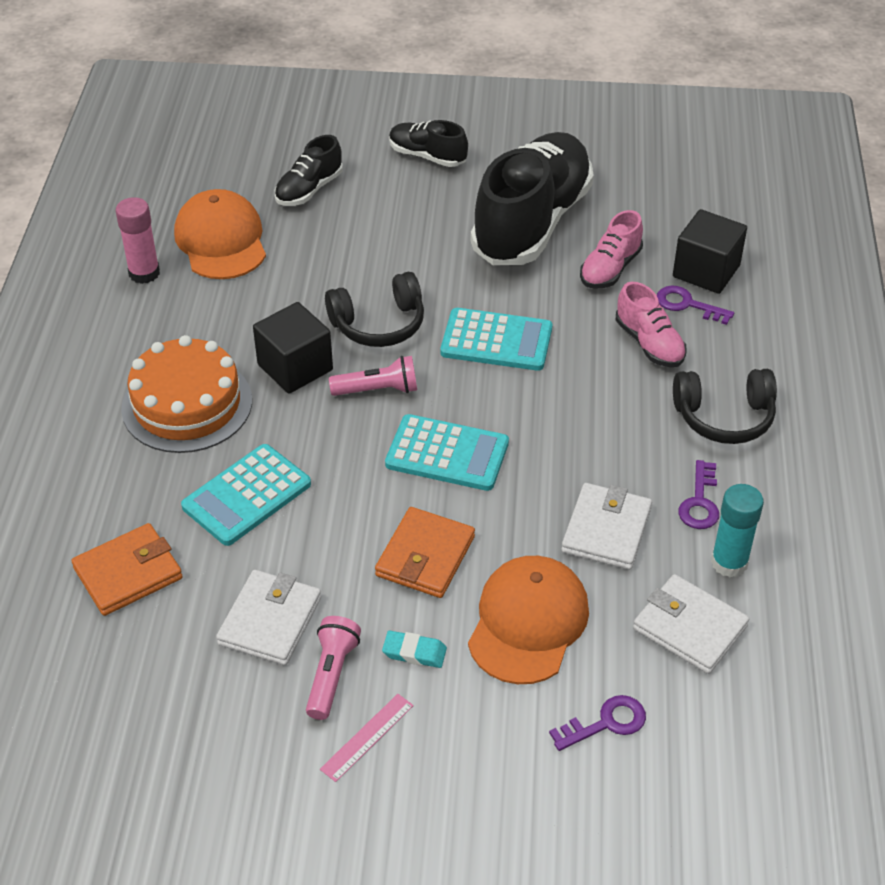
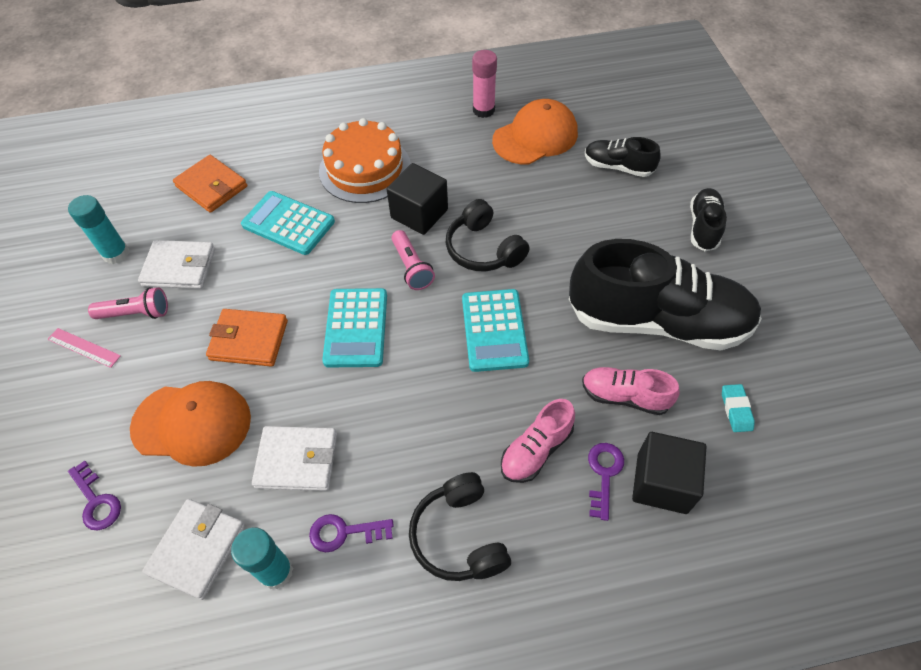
camera: 75 degrees right, 10 degrees up
turquoise eraser [382,631,447,668] -> turquoise eraser moved to [722,384,755,432]
none -> turquoise glue stick [68,195,129,264]

